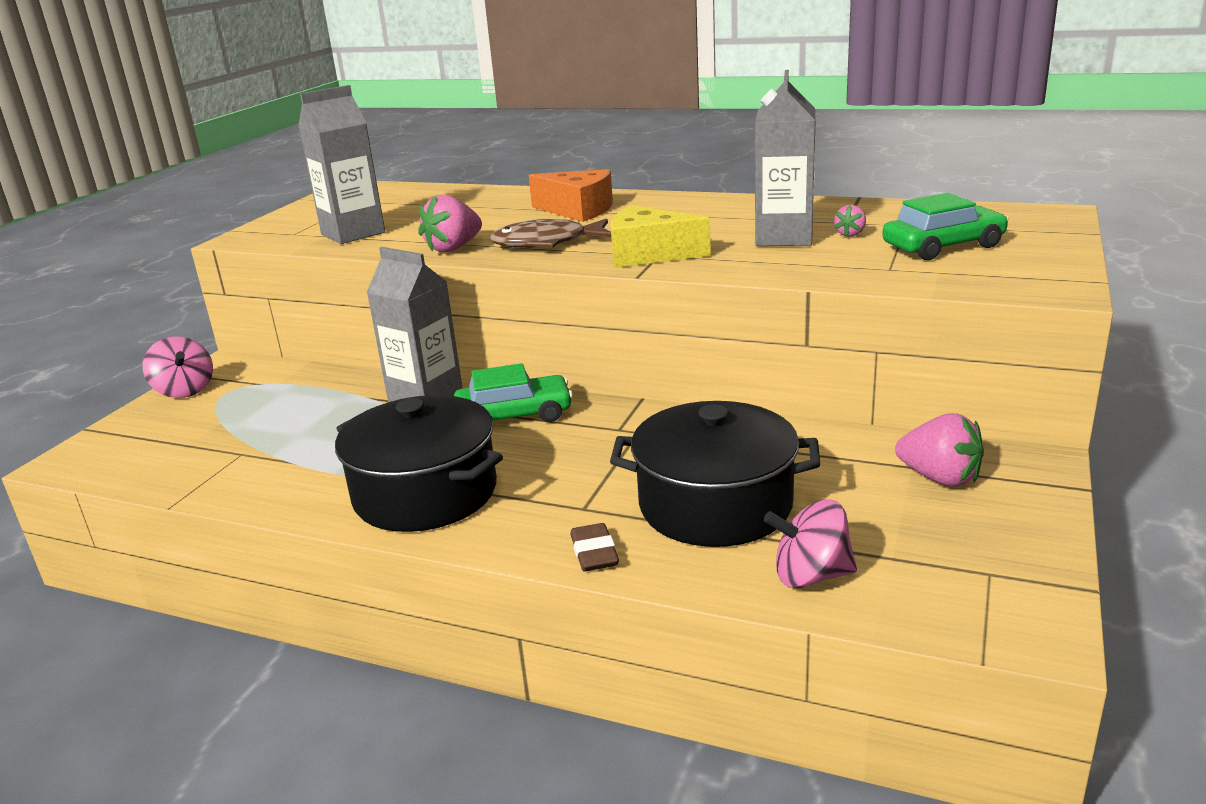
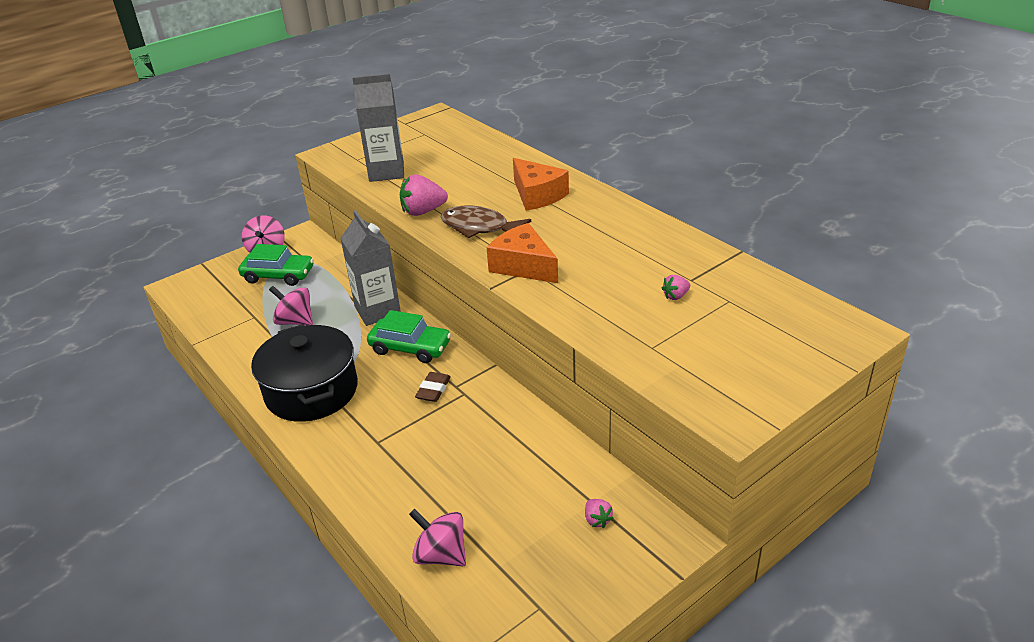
camera: 30 degrees right, 10 degrees up
brown eraser [570,523,619,571] -> brown eraser moved to [415,372,451,402]
black pot [610,401,820,547] -> none
yellow cheese [611,205,711,268] -> orange cheese [487,223,558,283]
grey carton [755,70,816,246] -> none
green car [882,193,1008,260] -> green car moved to [238,244,314,286]
pink strawberry [895,413,984,487] -> pink strawberry [585,499,613,528], size x0.53
none -> pink spinning top [269,286,313,325]

